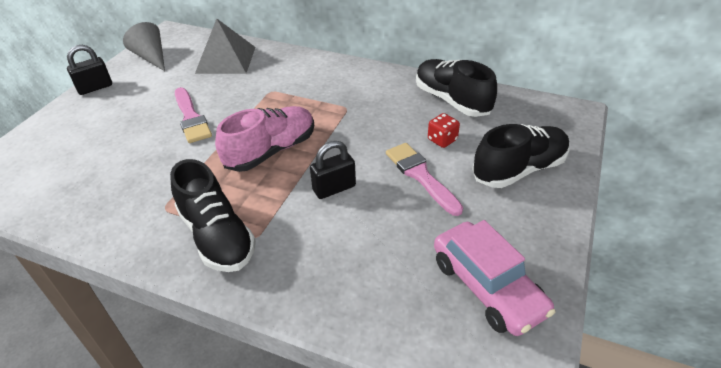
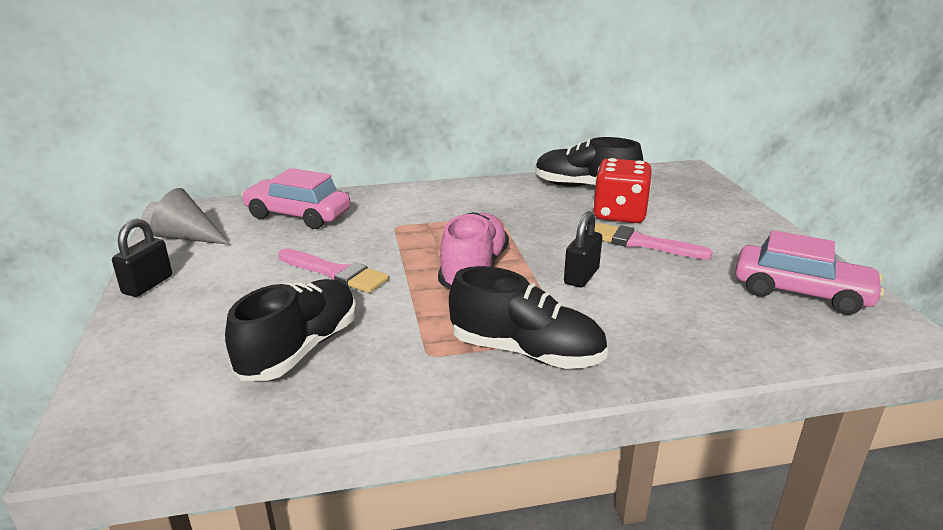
camera: 35 degrees left, 15 degrees down
grey pyramid [195,19,256,74] -> pink car [241,168,351,229]
red dice [428,113,460,148] -> red dice [593,158,652,223], size x1.97
black shoe [472,124,570,188] -> black shoe moved to [225,279,357,381]

